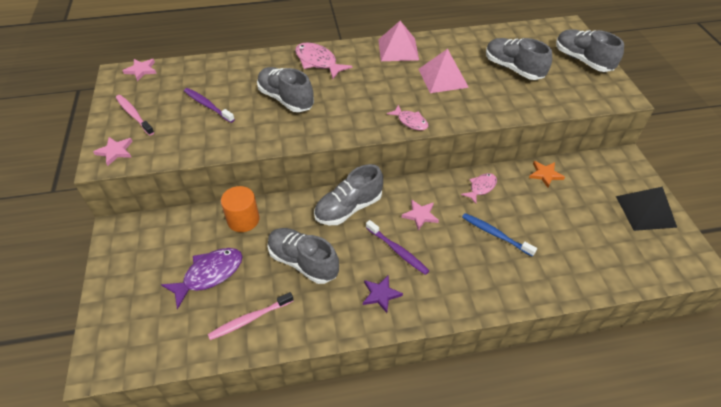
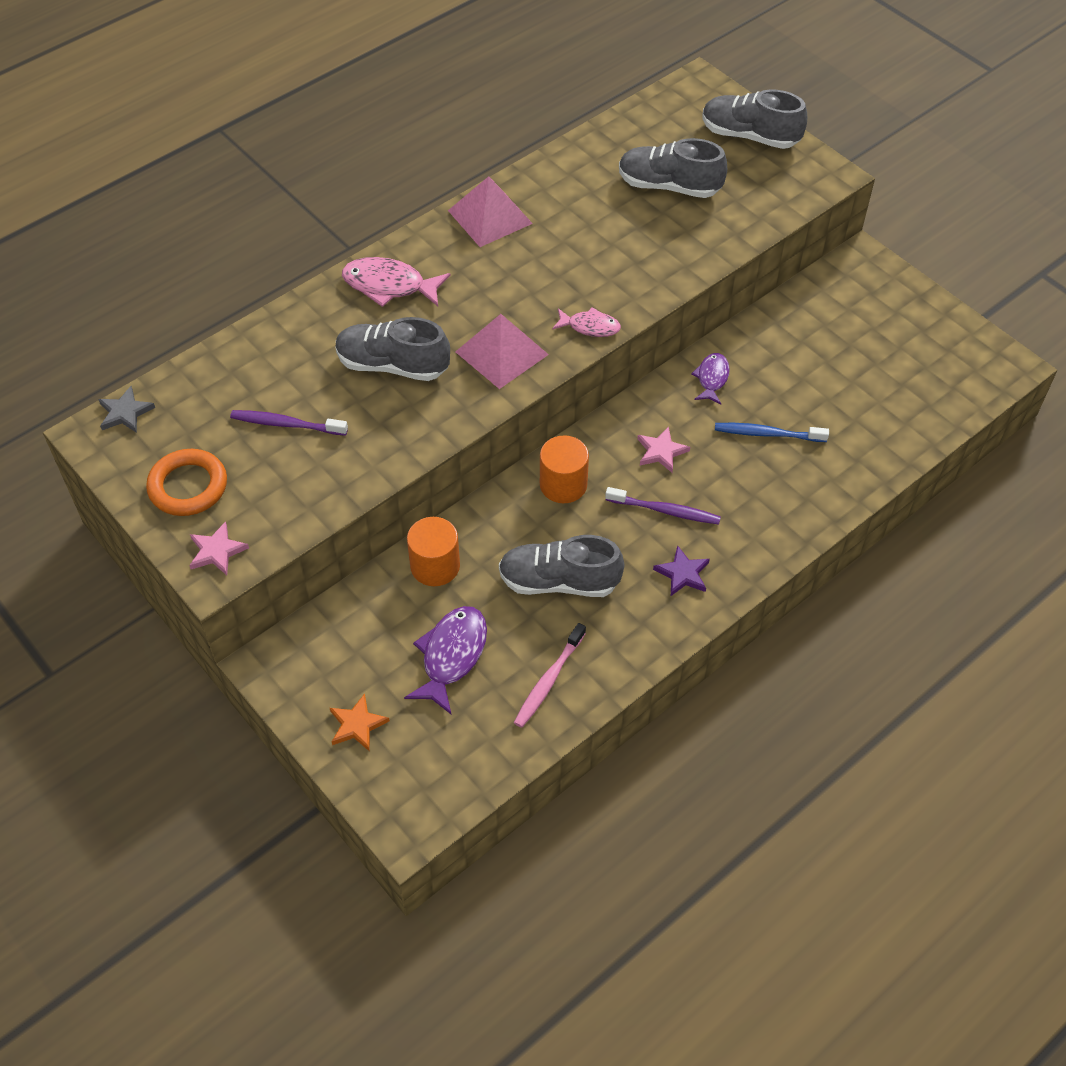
camera: 30 degrees left, 5 degrees up
pink toothbrush [116,95,154,136] -> orange ring [146,449,227,516]
pink star [123,59,157,81] -> grey star [98,386,155,433]
grey shoe [314,164,383,225] -> orange cylinder [540,435,589,503]
pink pyramid [419,49,469,93] -> pink pyramid moved to [455,314,549,389]
pink fish [461,173,497,204] -> purple fish [691,353,730,404]
orange star [529,161,565,188] -> orange star moved to [330,694,390,752]
black pyramid [616,187,677,231] -> none

